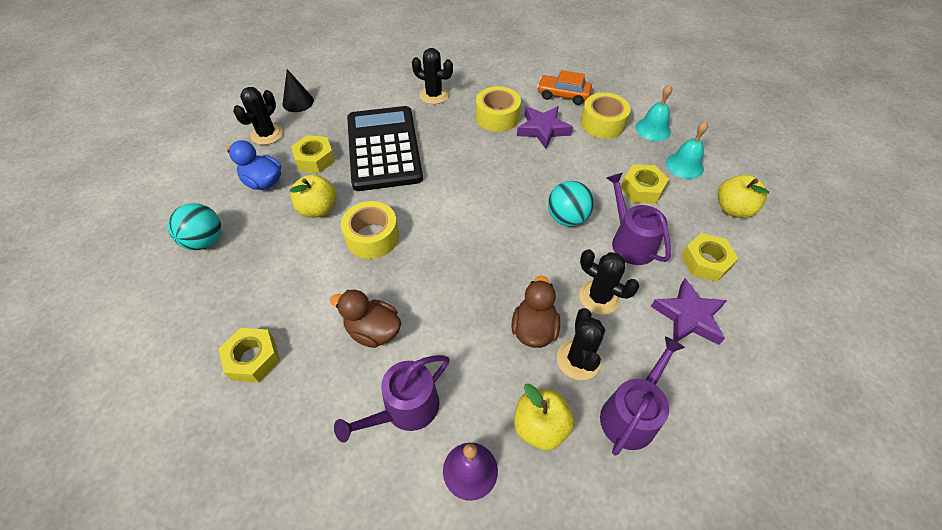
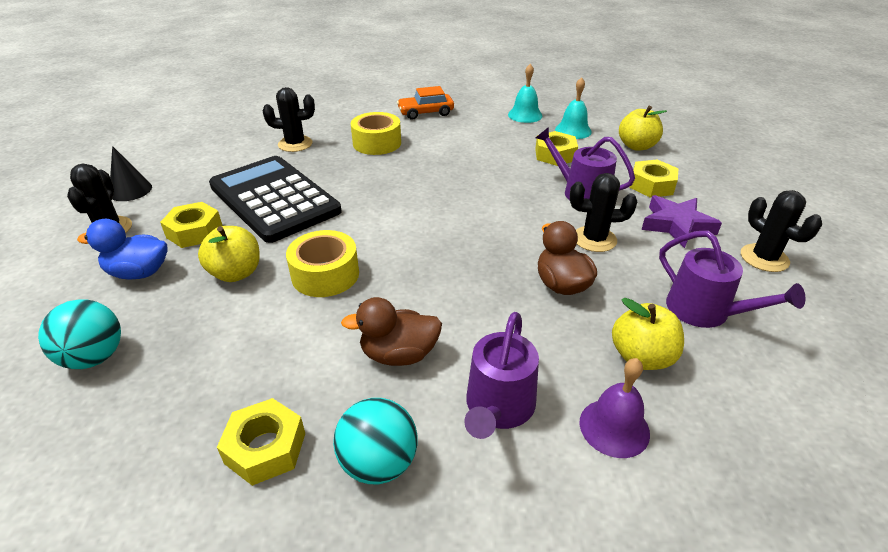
camera: 30 degrees left, 15 degrees down
purple star [517,106,573,149] -> none
turquoise ball [548,181,594,227] -> turquoise ball moved to [333,398,418,484]
black cactus [557,308,605,380] -> black cactus moved to [741,190,822,272]
yellow tape [581,93,631,139] -> none
purple watering can [600,336,685,455] -> purple watering can turned 135 degrees clockwise [659,231,805,328]

